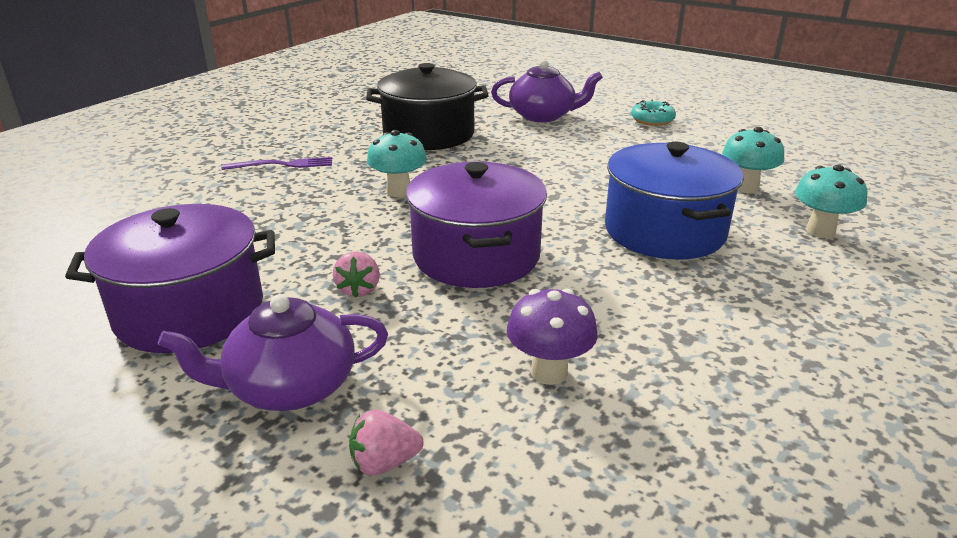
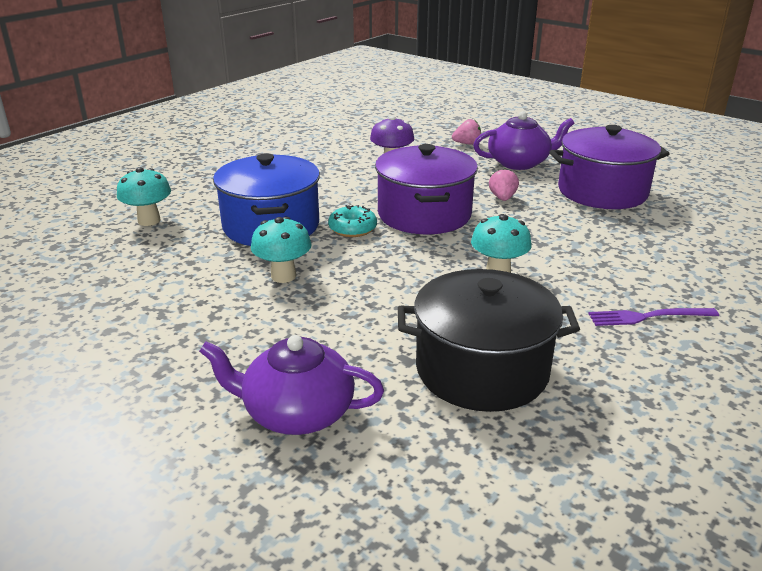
camera: 175 degrees left, 0 degrees up
turquoise donut [631,99,676,126] -> turquoise donut moved to [328,205,377,237]
turquoise mushroom [722,127,784,193] -> turquoise mushroom moved to [251,217,312,283]

